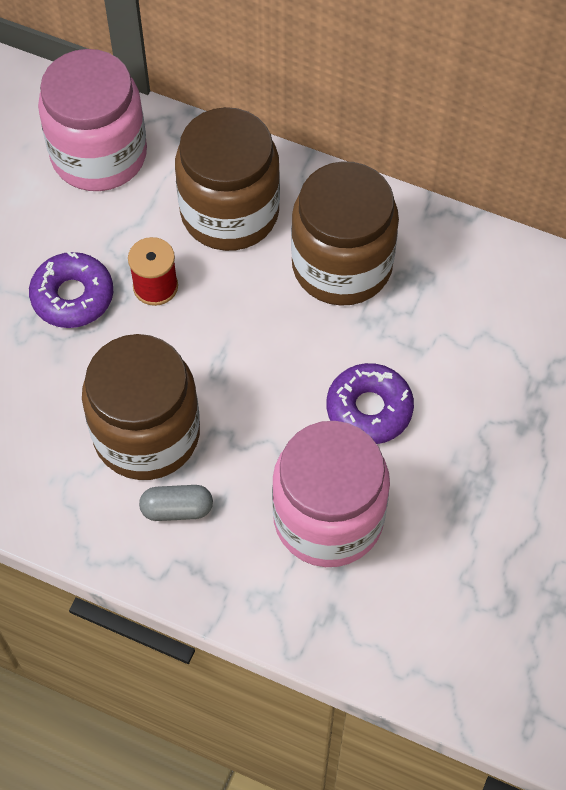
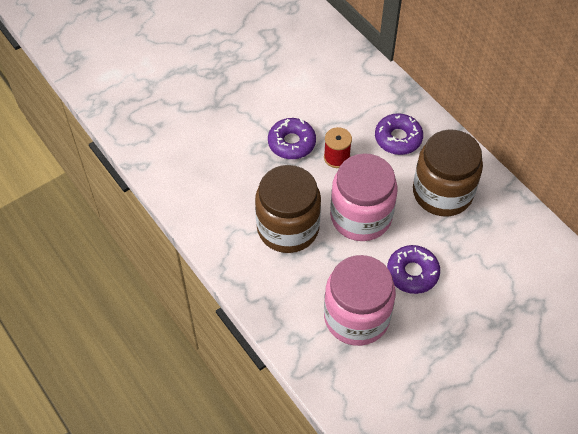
camera: 30 degrees right, 5 degrees down
pink jar [38,49,147,191] -> pink jar moved to [330,153,398,241]
grey capsule [139,485,213,521] -> none
brown jar [175,107,280,251] -> purple donut [375,113,423,155]

